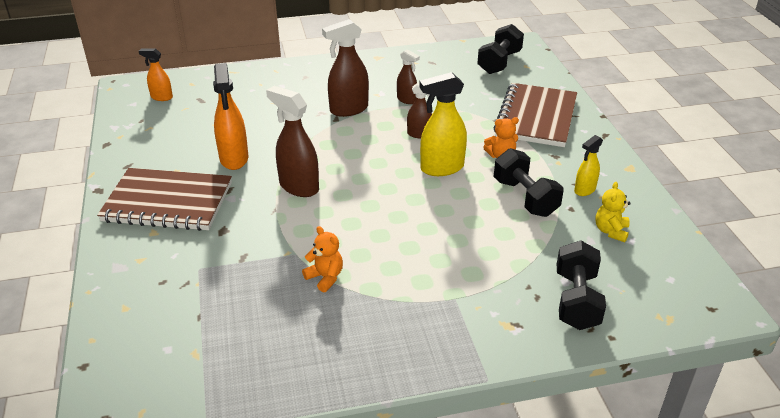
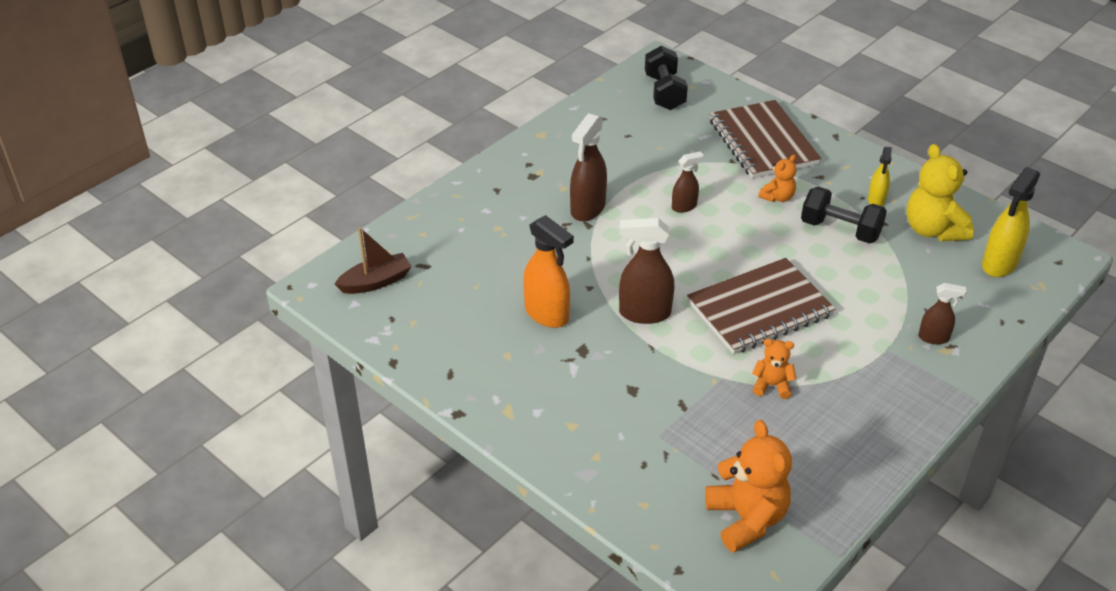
camera: 35 degrees left, 5 degrees up
brown notebook [97,168,232,231] -> brown notebook moved to [687,258,836,354]
orange spray bottle [139,49,173,101] -> brown boat [335,227,412,294]
brown spray bottle [397,49,420,104] -> brown spray bottle moved to [918,283,967,344]
yellow spray bottle [419,72,467,176] -> yellow spray bottle moved to [982,167,1040,277]
black dumbbell [557,240,606,330] -> none
yellow teddy bear [595,182,631,242] -> yellow teddy bear [907,144,974,241], size x1.84
none -> orange teddy bear [705,420,792,552]

